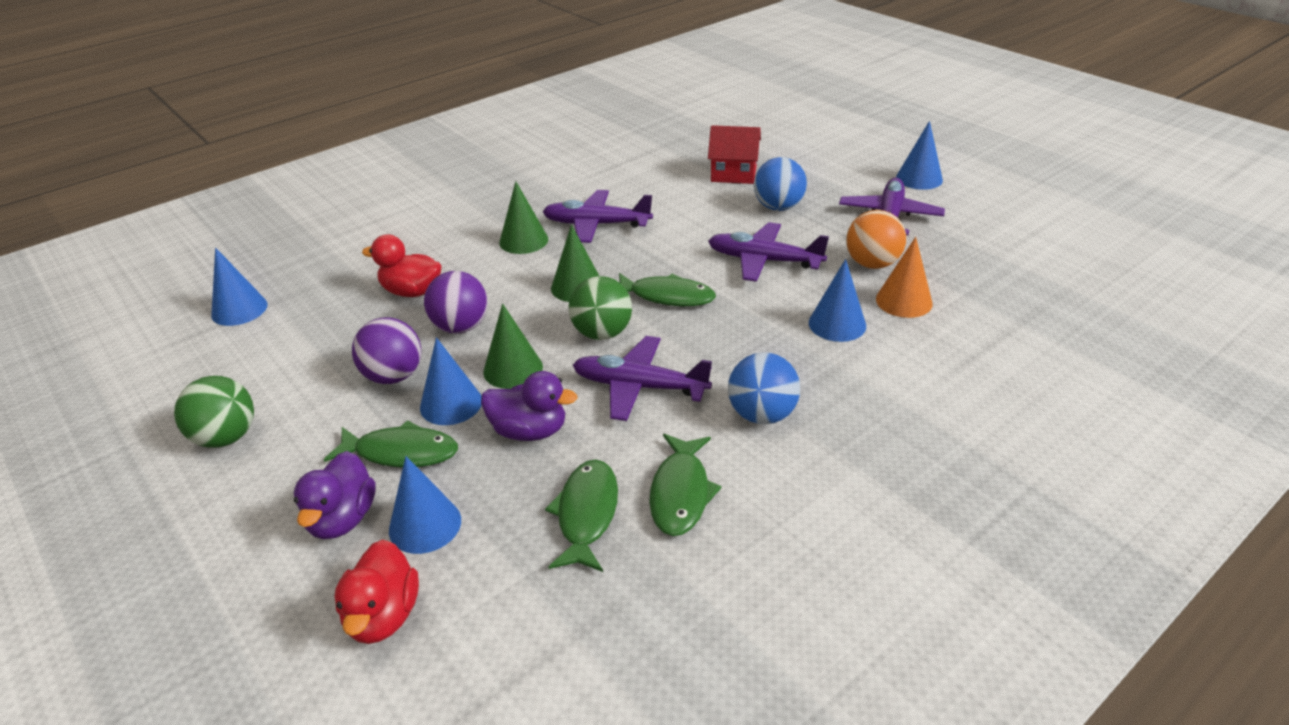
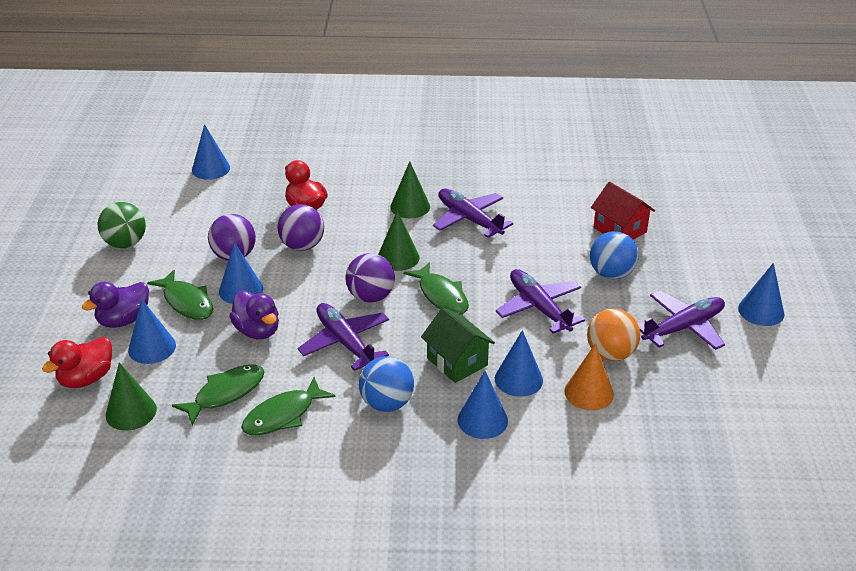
camera: 40 degrees right, 0 degrees up
green cone [483,304,543,389] -> green cone moved to [106,362,157,431]
green ball [568,276,632,340] -> purple ball [345,253,395,303]
none -> green house [421,308,495,383]
none -> blue cone [458,371,508,439]

